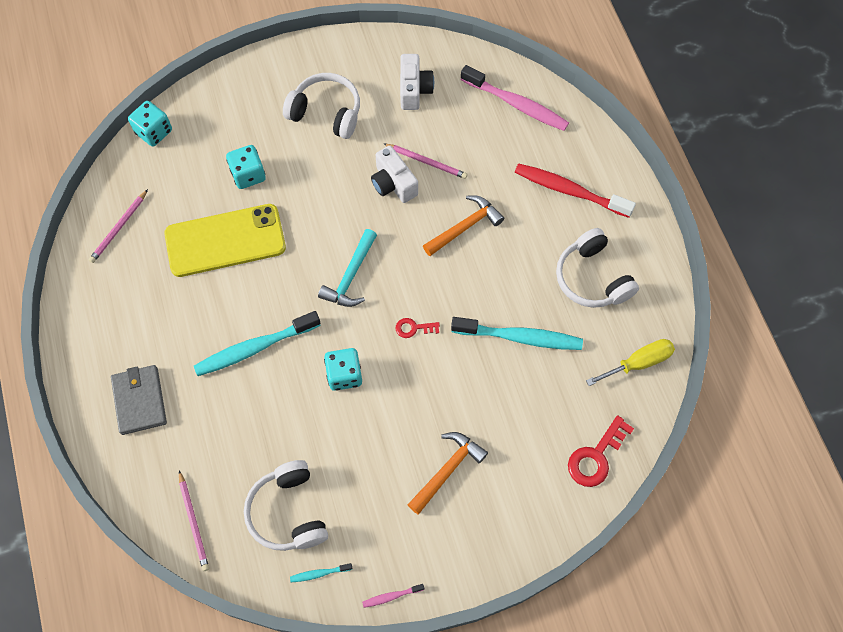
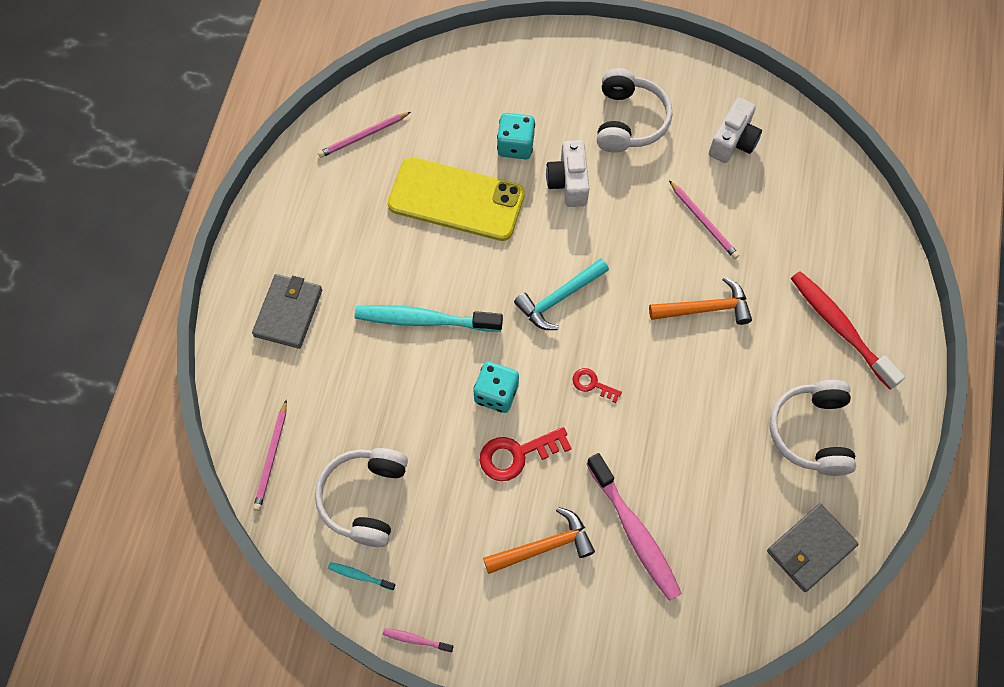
camera: 30 degrees right, 0 degrees up
turquoise dice [128,101,172,146] -> none
white headphones [283,73,360,139] -> white headphones turned 45 degrees clockwise [597,68,672,153]
white camera [371,146,418,203] -> white camera moved to [546,140,589,207]
turquoise toothbrush [451,317,583,350] -> none
pink toothbrush [461,65,569,131] -> pink toothbrush moved to [587,453,682,601]
red key [568,415,634,487] -> red key moved to [480,427,572,481]
yellow screwdriver [586,339,675,386] -> grey wallet [767,504,858,592]

